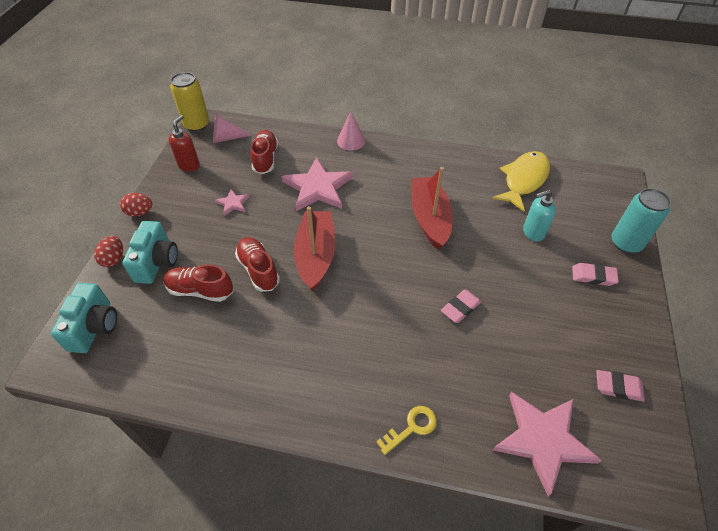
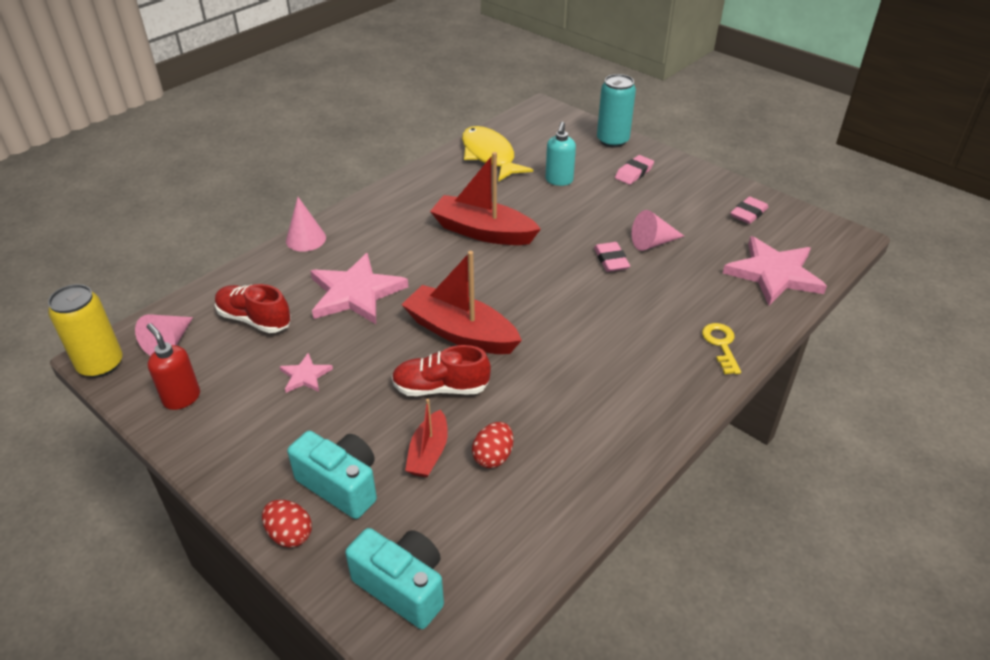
camera: 60 degrees left, 10 degrees down
red egg [120,193,152,216] -> red egg moved to [472,422,513,468]
red shoe [163,264,233,302] -> red boat [405,399,448,477]
none -> pink cone [632,210,684,251]

